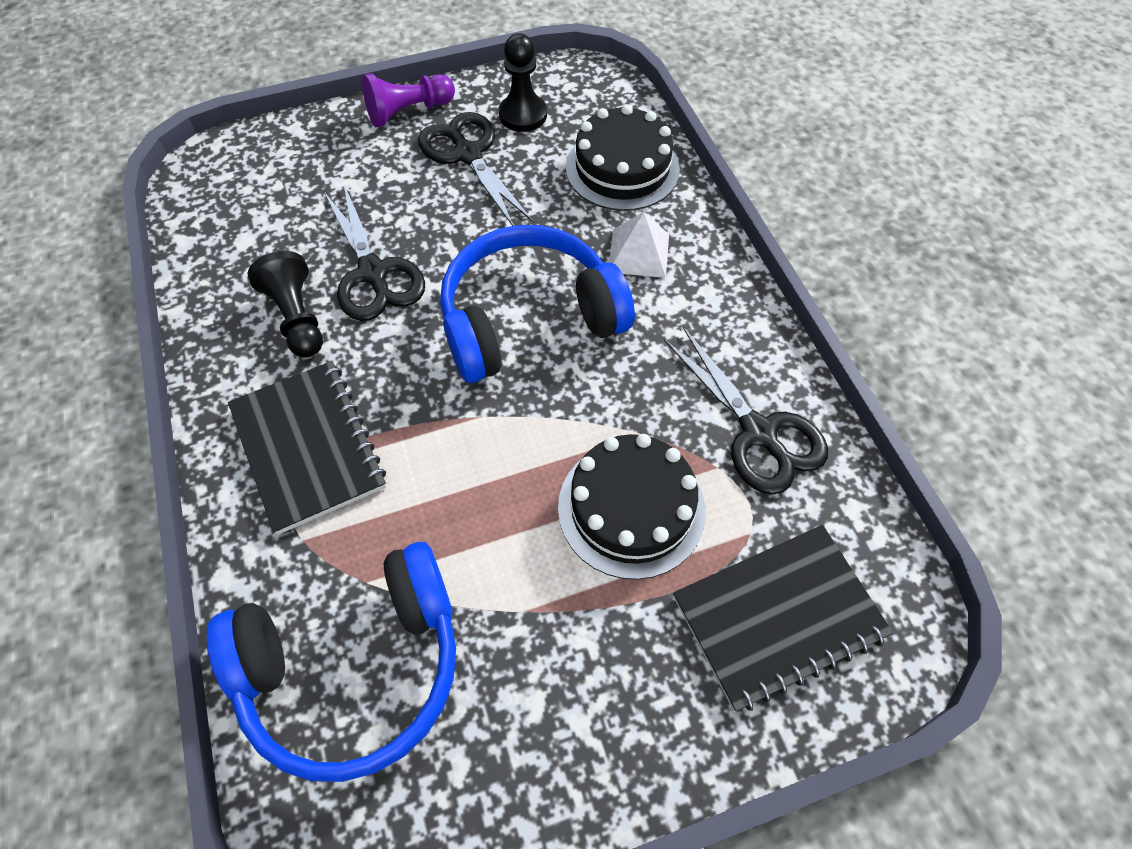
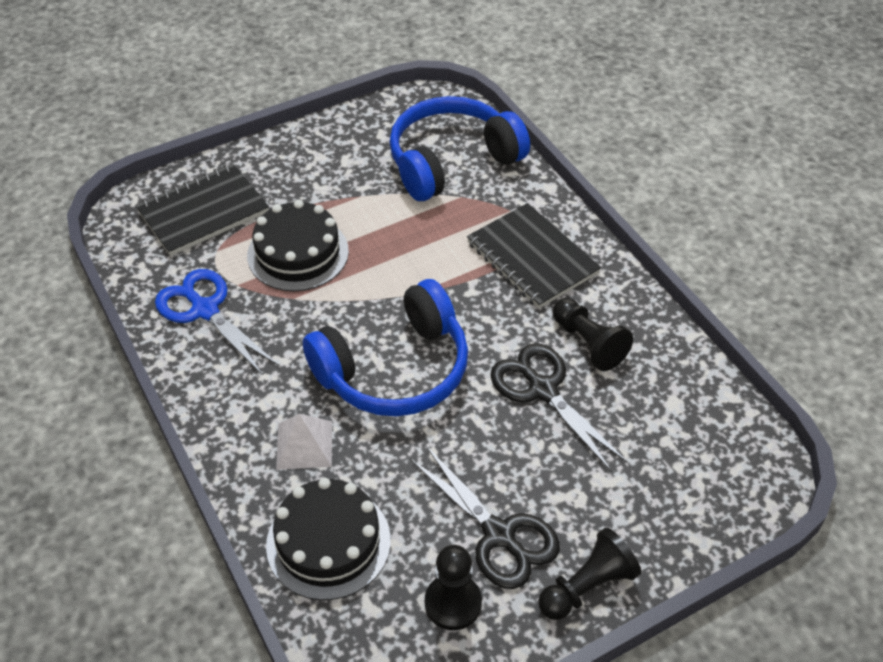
camera: 170 degrees right, 10 degrees down
purple pawn [362,73,455,127] -> black pawn [538,528,641,620]
black scissors [664,327,828,495] -> blue scissors [155,269,279,375]

